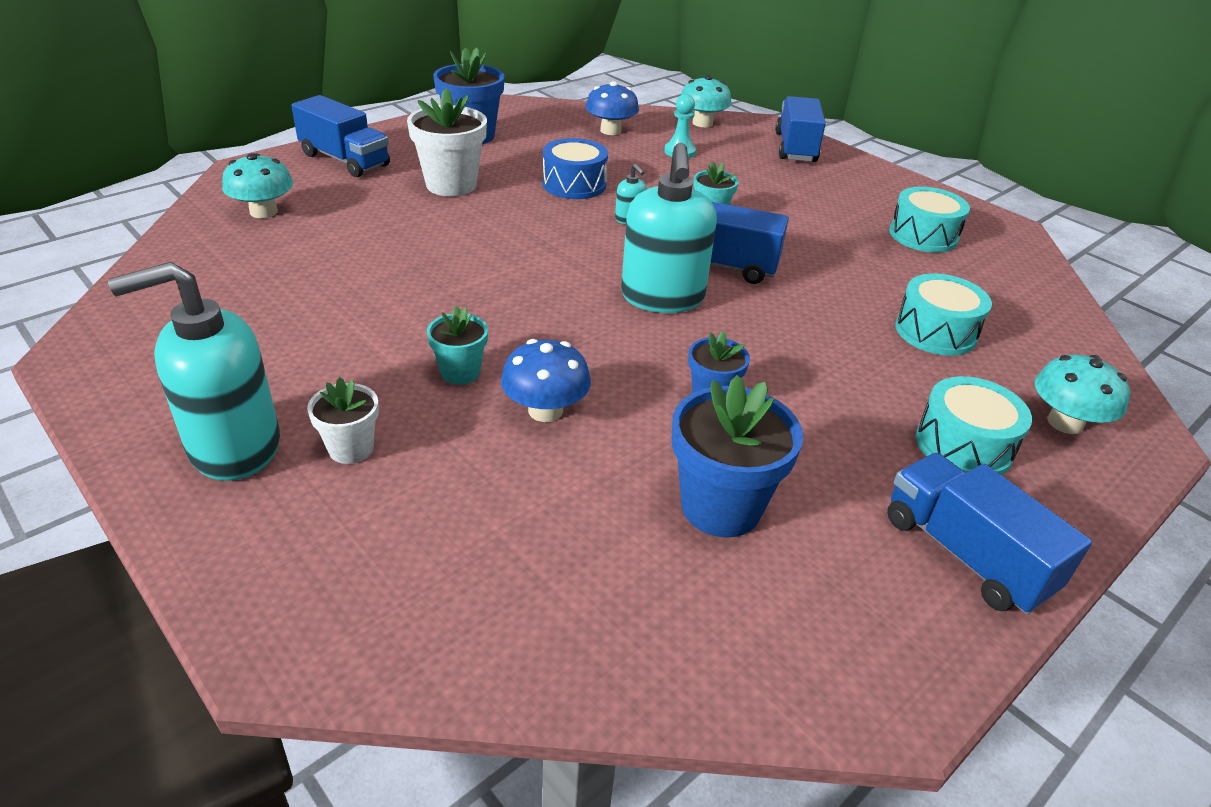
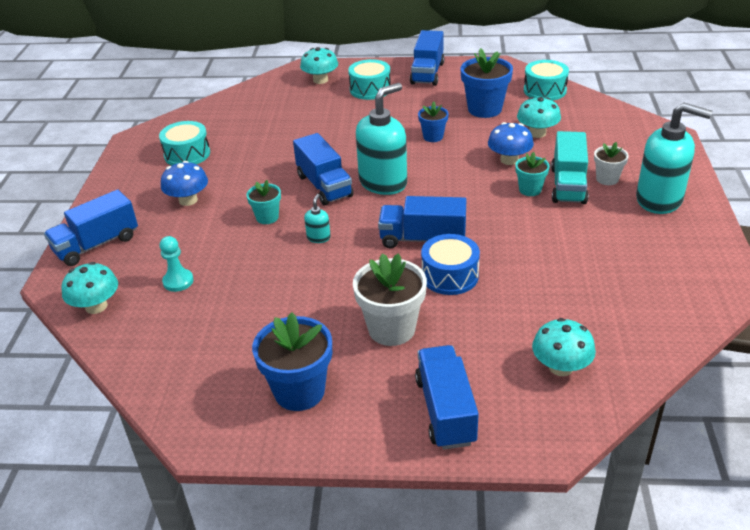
camera: 130 degrees left, 0 degrees up
blue drum [543,138,608,199] -> blue drum moved to [421,234,480,295]
blue mushroom [586,81,639,135] -> blue mushroom moved to [161,161,208,206]
turquoise drum [895,273,992,356] -> turquoise drum moved to [524,60,569,101]
none -> blue truck [378,196,466,248]
none -> turquoise mushroom [517,97,561,138]
none -> turquoise truck [551,131,588,204]

